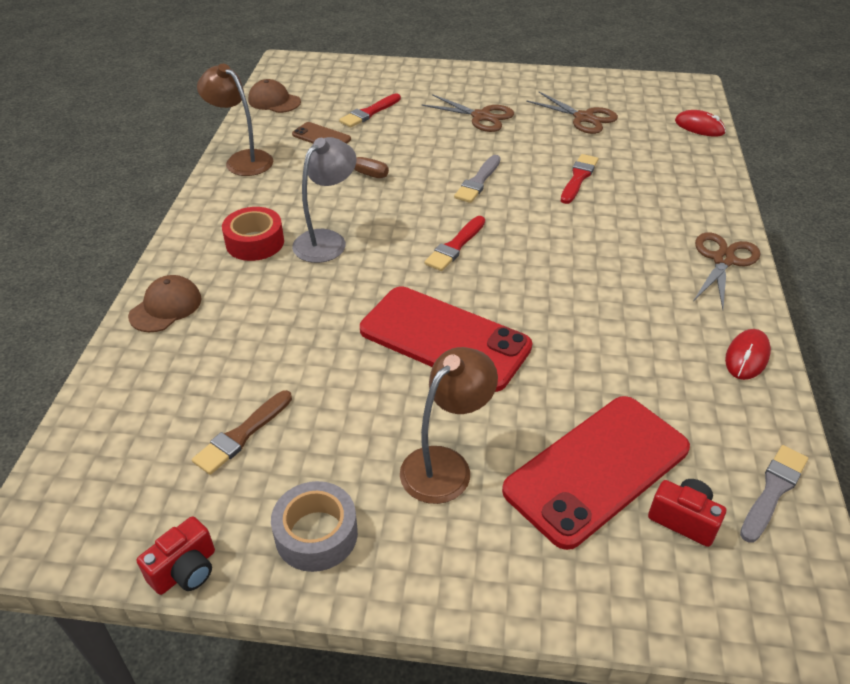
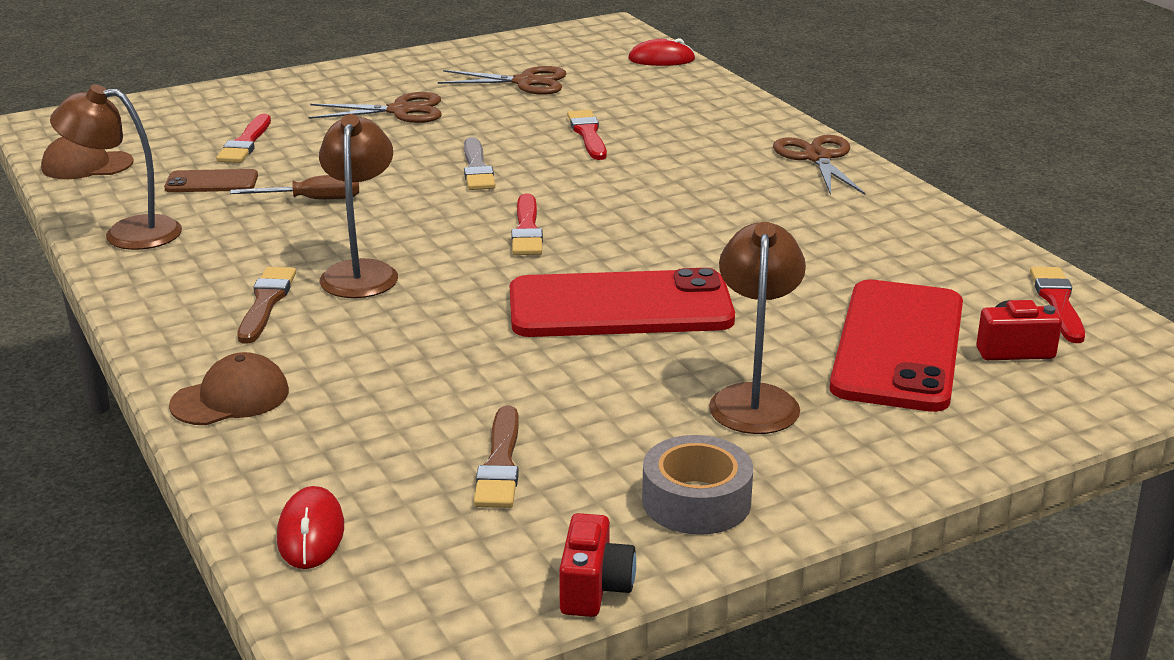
camera: 35 degrees left, 15 degrees down
brown cap [128,275,202,332] -> brown cap turned 60 degrees clockwise [169,352,289,425]
red tape [222,207,284,261] -> brown brush [238,267,296,344]
grey lamp [292,137,357,263] -> brown lamp [319,114,398,298]
red mouse [725,329,771,380] -> red mouse moved to [277,486,344,569]
grey brush [740,445,808,543] -> red brush [1030,267,1085,343]

